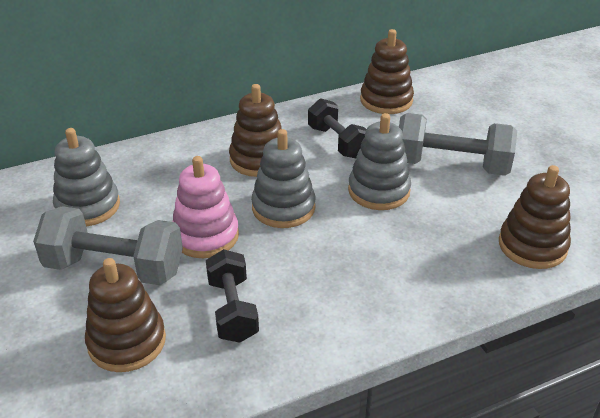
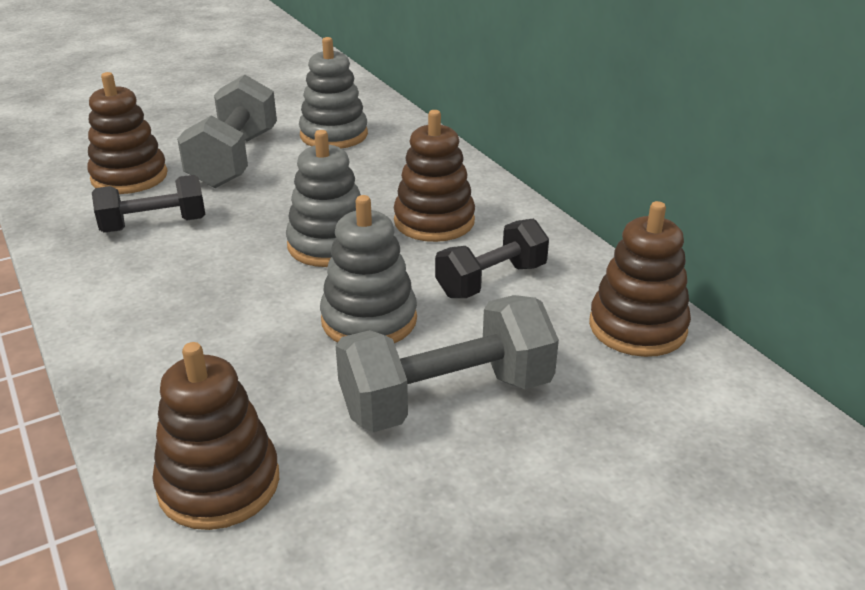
camera: 85 degrees right, 5 degrees down
pink stacking toy [172,156,239,258] -> none
grey dumbbell [399,113,517,176] -> grey dumbbell turned 60 degrees clockwise [336,295,559,432]

